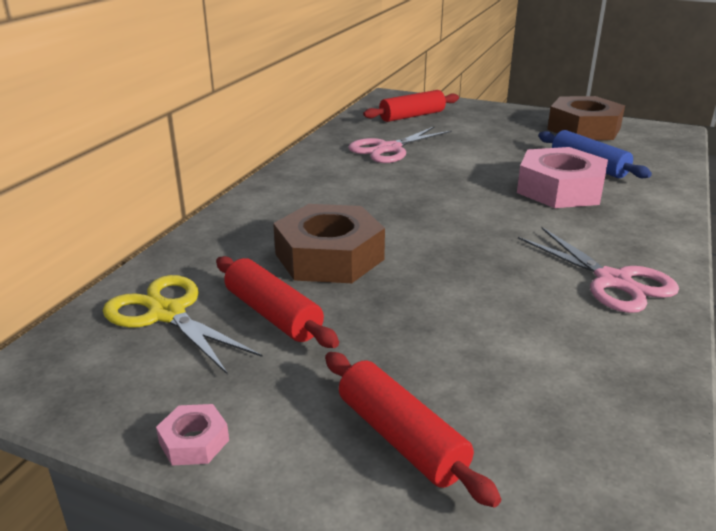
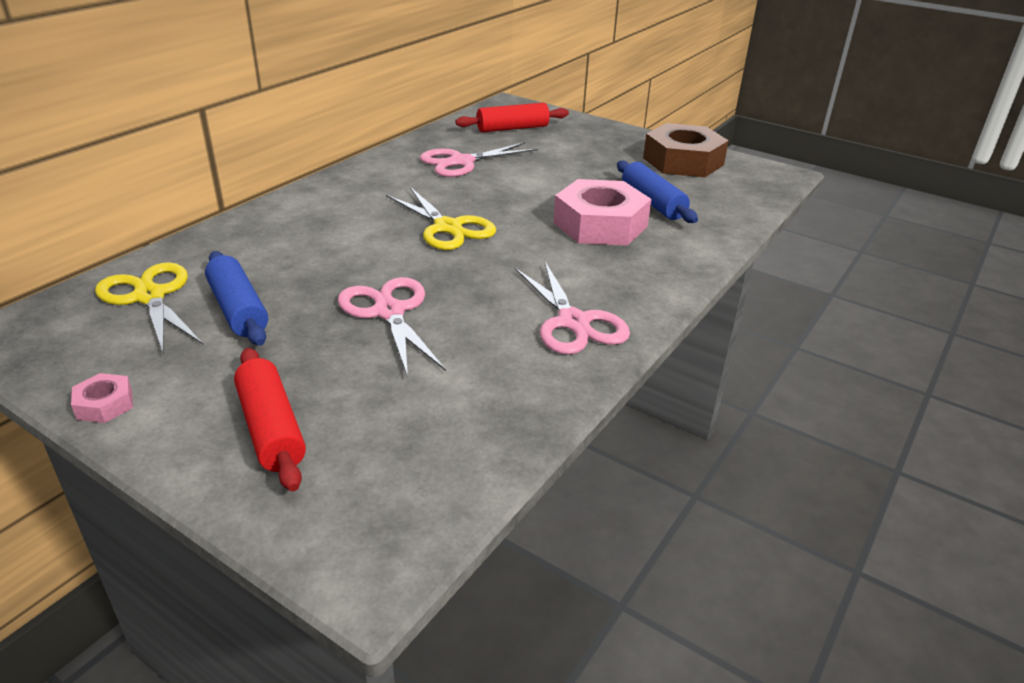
camera: 10 degrees right, 5 degrees up
red rolling pin [216,256,339,348] -> blue rolling pin [205,251,268,346]
brown nut [273,204,385,283] -> none
none -> pink scissors [338,277,446,377]
none -> yellow scissors [386,187,496,250]

